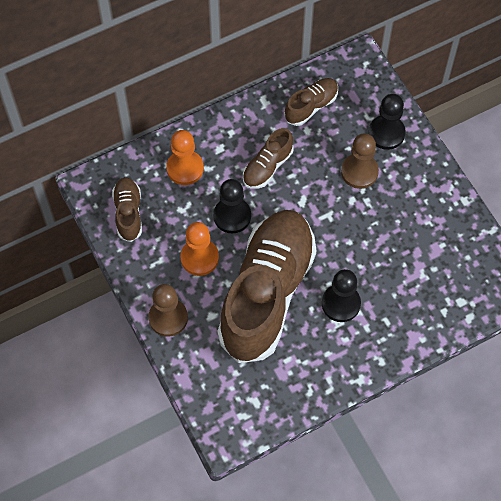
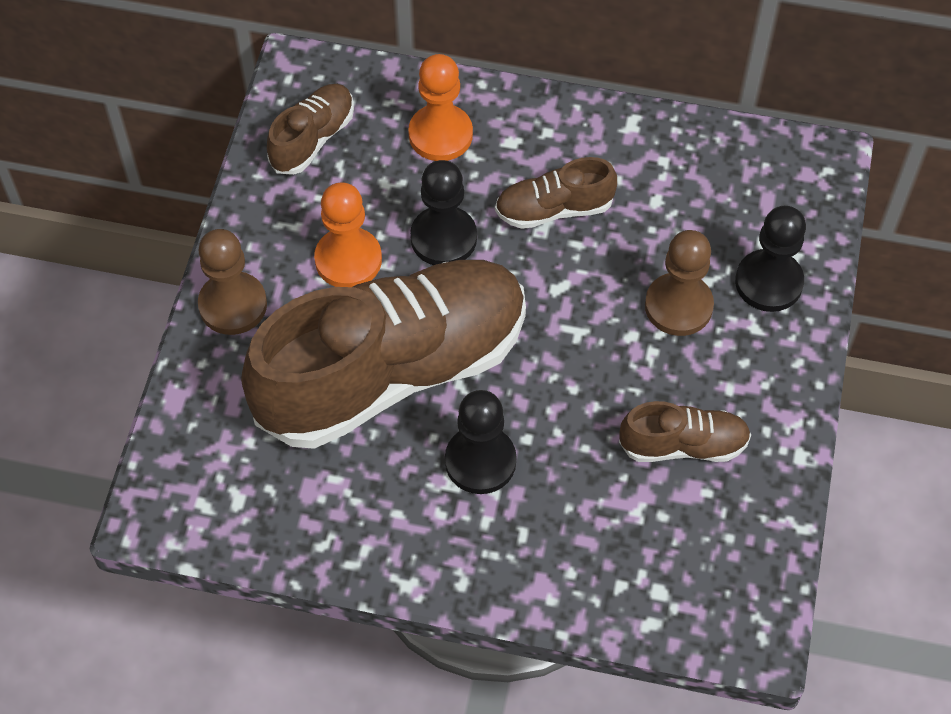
camera: 40 degrees right, 5 degrees down
brown shoe [284,78,338,126] -> brown shoe moved to [619,401,751,462]

